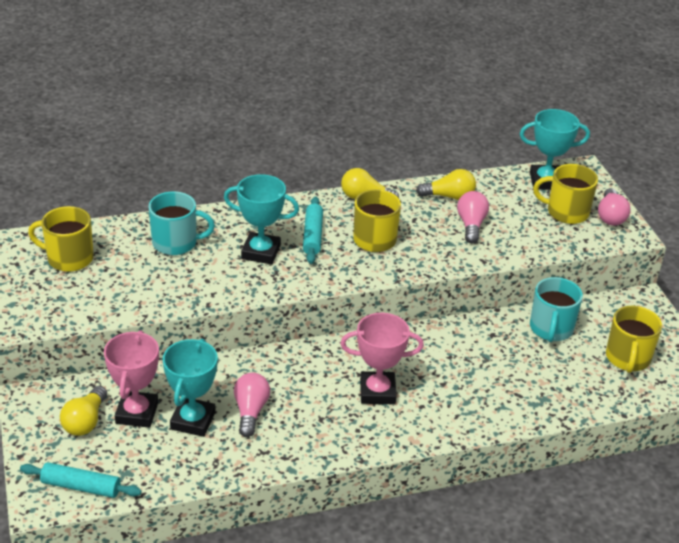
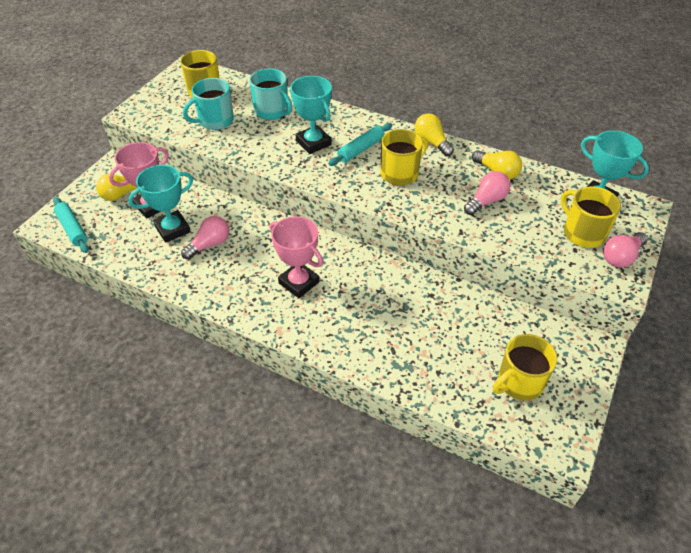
camera: 45 degrees right, 10 degrees up
turquoise mug [530,277,583,342] -> turquoise mug moved to [183,78,234,130]

